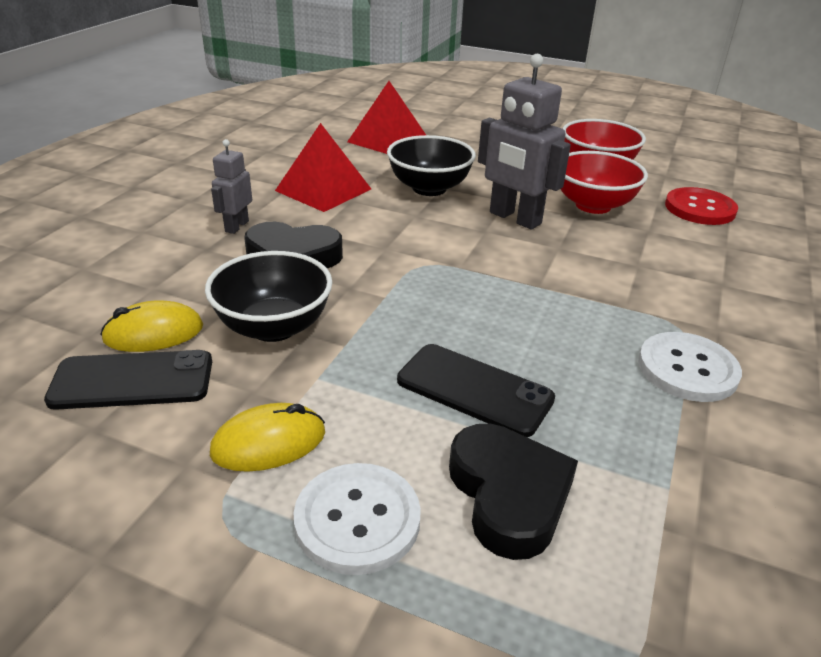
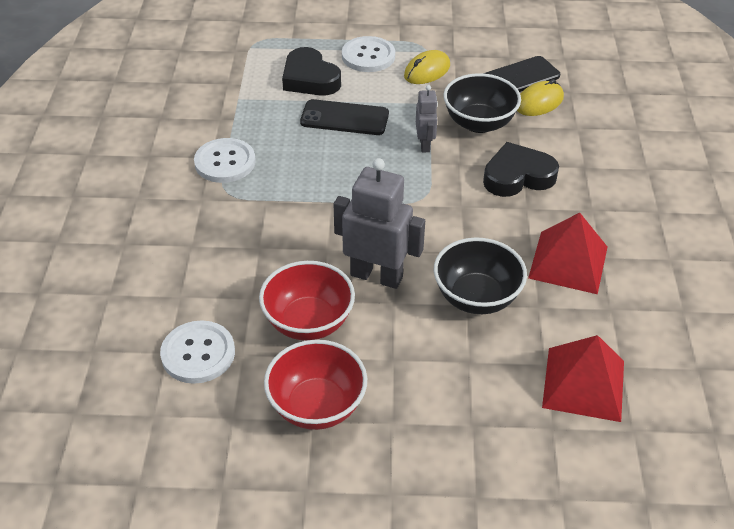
camera: 160 degrees right, 10 degrees up
grey robot [211,139,252,234] -> grey robot moved to [416,85,438,152]
red button [665,187,738,225] -> white button [160,320,235,384]

